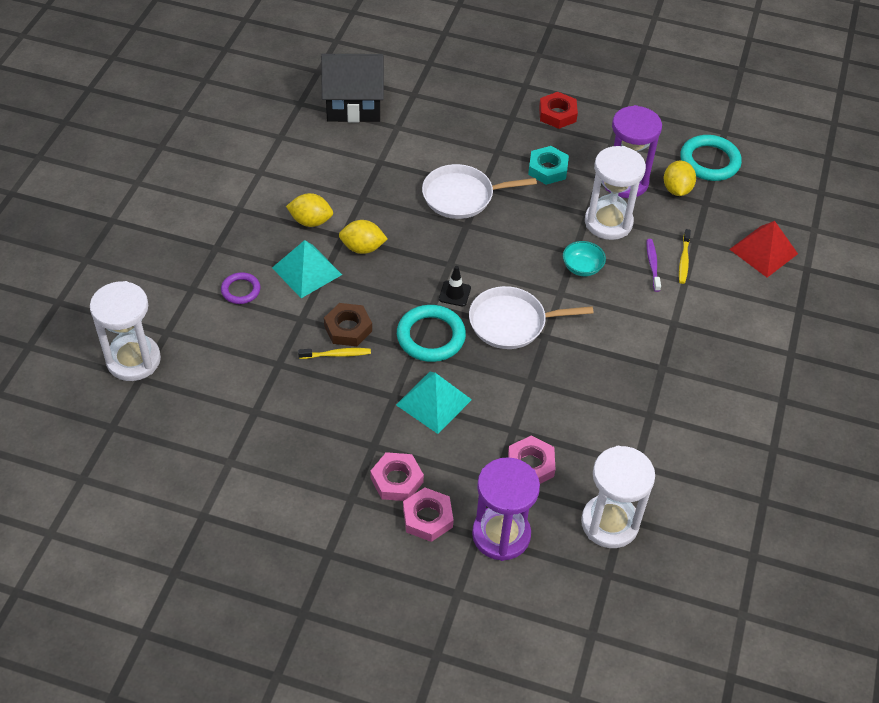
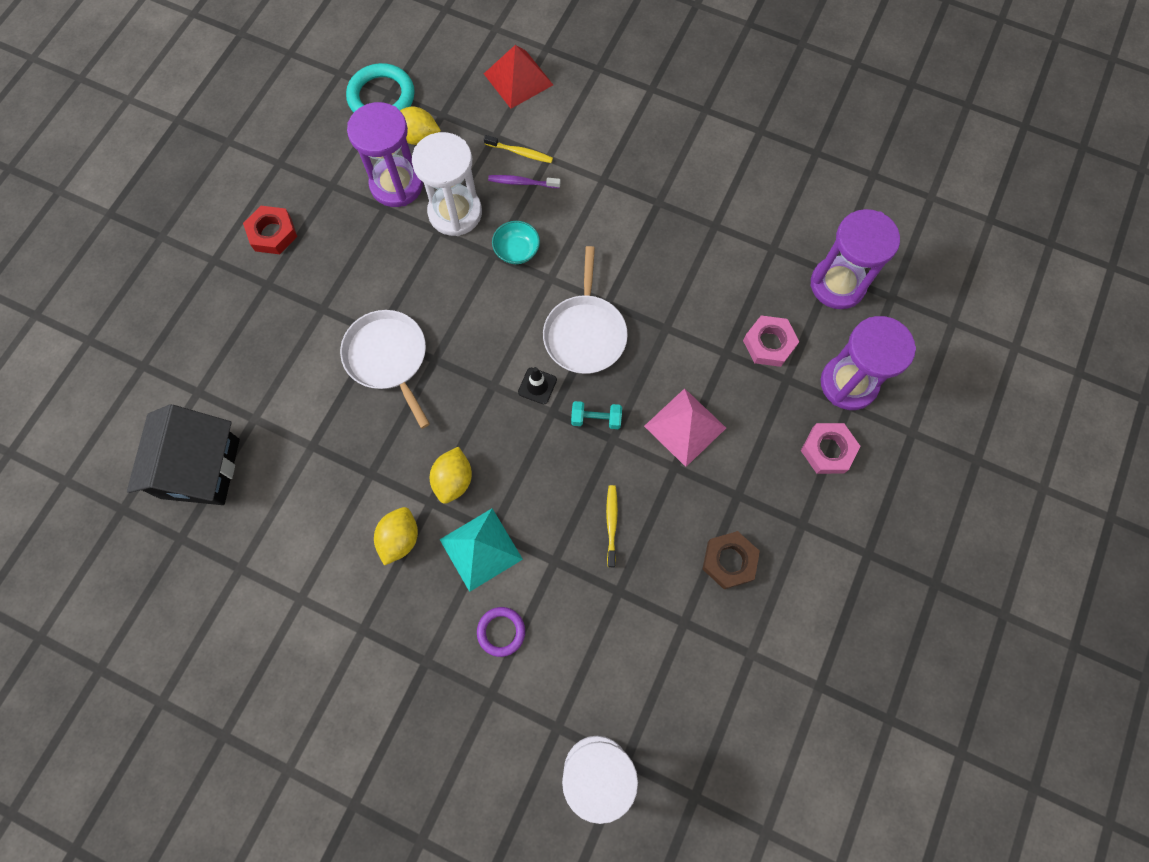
camera: 80 degrees left, 20 degrees up
brown nut [324,303,372,346] -> brown nut moved to [703,531,760,589]
pink nut [370,452,424,501] -> none
turquoise pyramid [396,372,472,434] -> pink pyramid [644,388,726,467]
turquoise ring [397,305,466,362] -> turquoise dumbbell [571,401,622,429]
white pan [422,164,537,219] -> white pan turned 150 degrees clockwise [340,310,430,429]
turquoise nut [528,146,569,185] -> none
white hourglass [581,446,655,548] -> purple hourglass [810,209,900,309]

